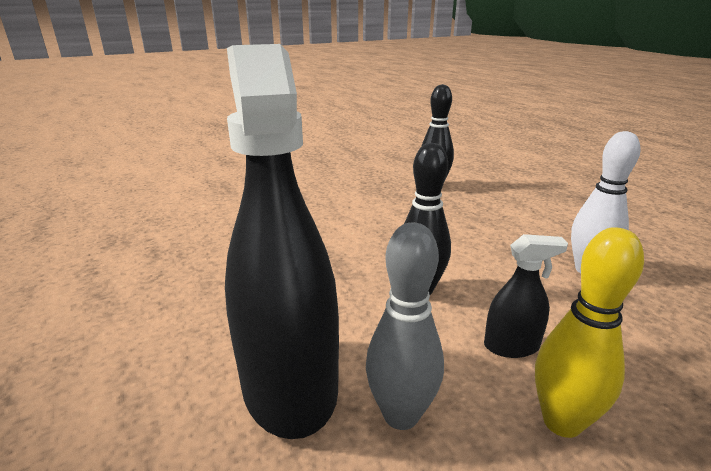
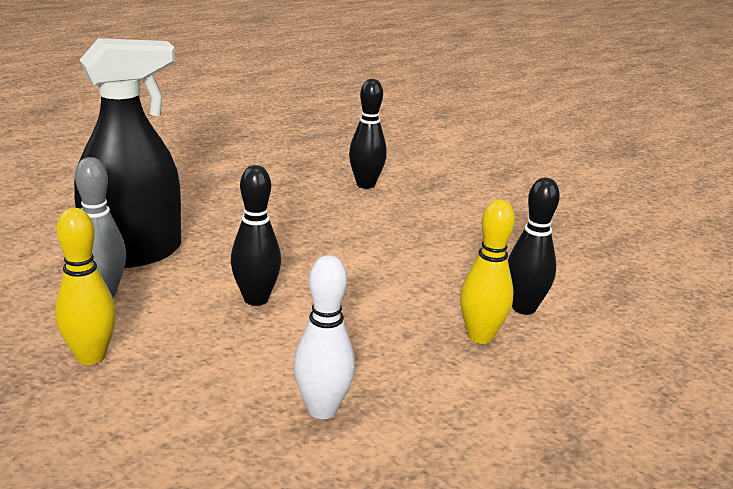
camera: 75 degrees right, 0 degrees up
black spray bottle [484,234,568,358] -> none
none -> black bowling pin [349,79,387,189]
none -> yellow bowling pin [460,199,515,344]

